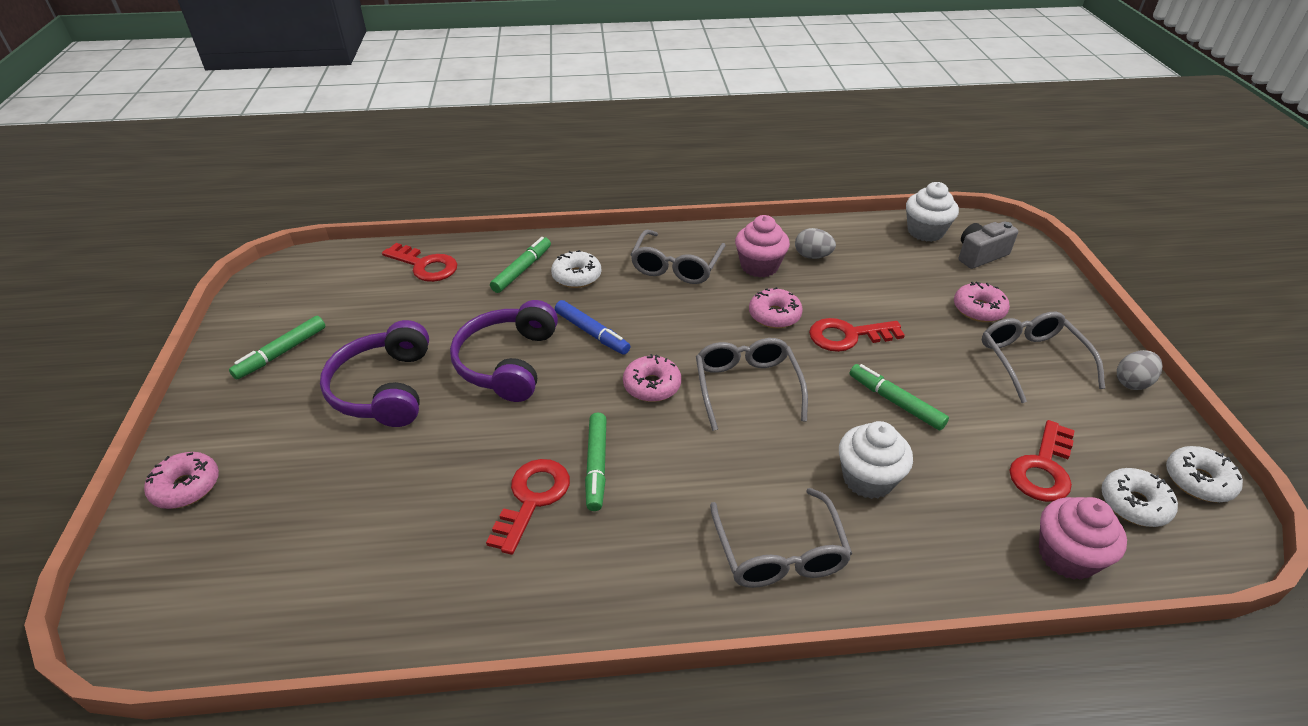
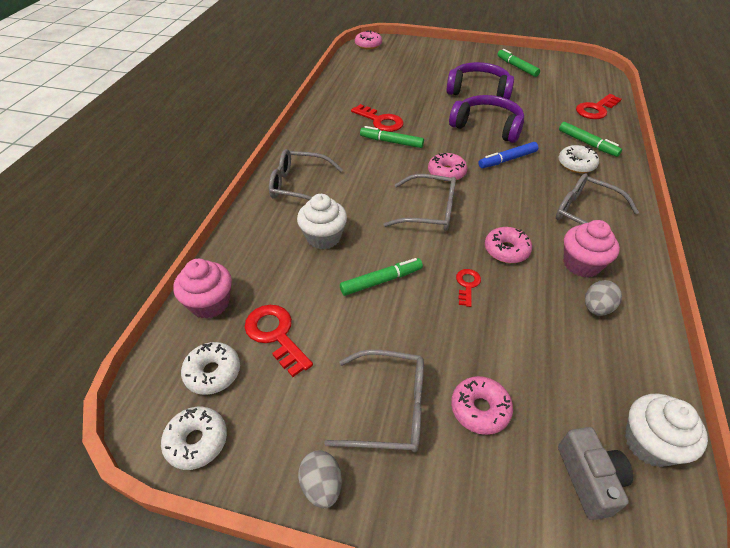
camera: 110 degrees right, 5 degrees up
pink donut [144,452,219,509] -> pink donut moved to [355,31,382,49]
red key [809,318,905,352] -> red key [456,269,481,307], size x0.58

